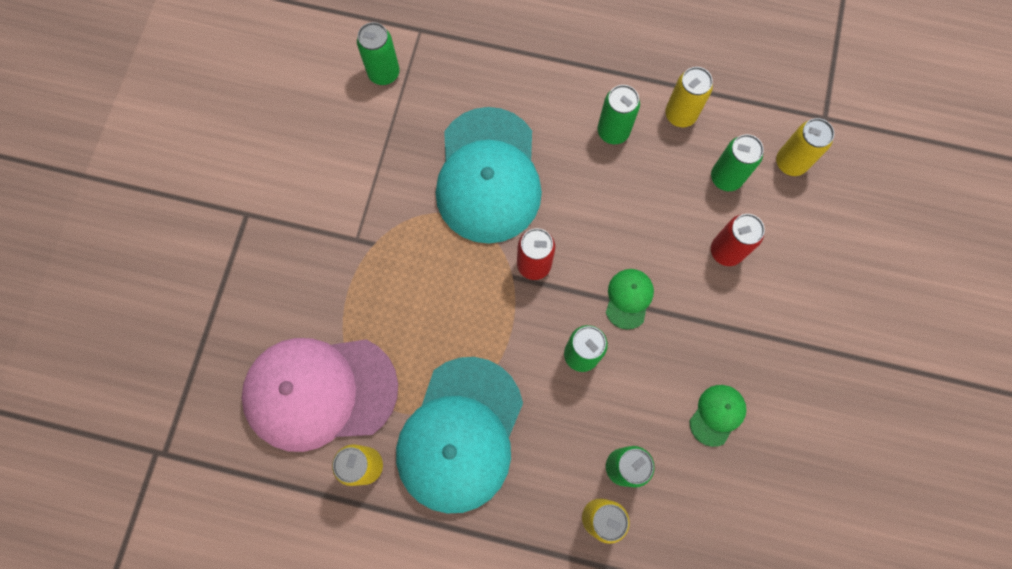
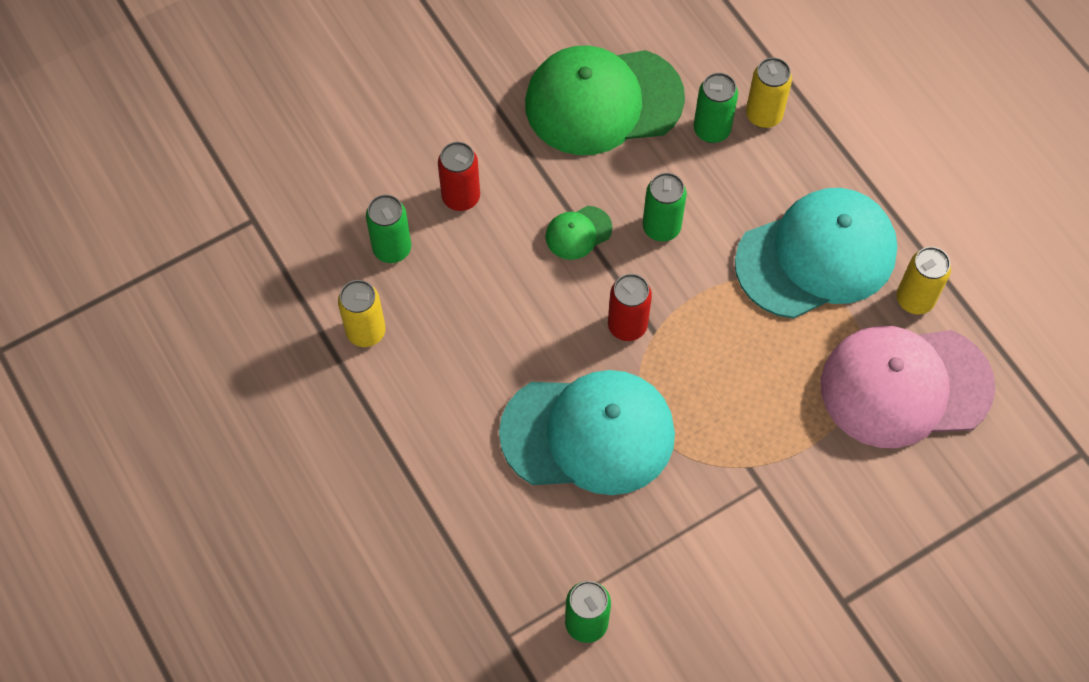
camera: 135 degrees left, 10 degrees down
pink cap [242,338,398,452] -> pink cap turned 135 degrees clockwise [821,326,995,448]
turquoise cap [436,107,542,244] -> turquoise cap turned 45 degrees clockwise [499,370,675,495]
green can [597,85,640,144] -> none
green cap [689,385,747,447] -> green cap [525,46,685,155], size x2.40
yellow can [776,118,834,176] -> none

